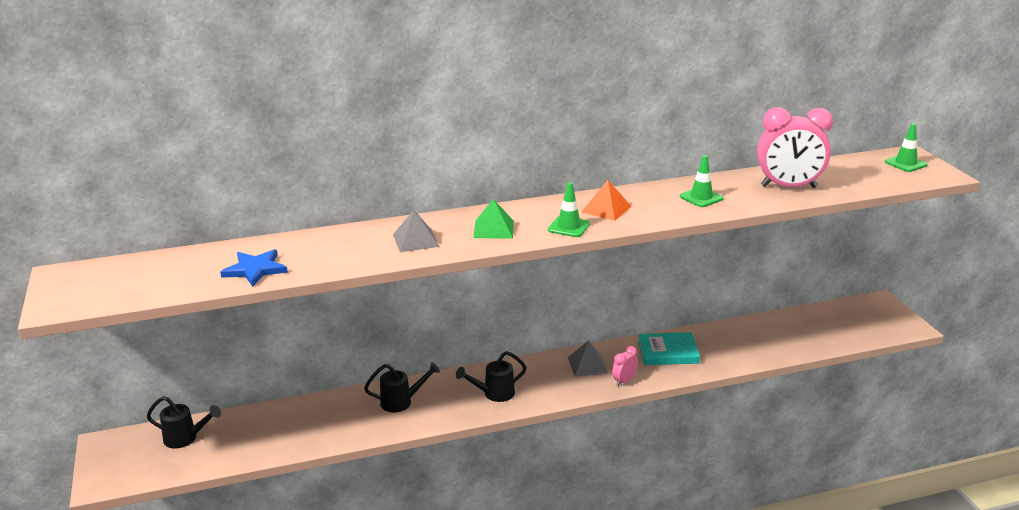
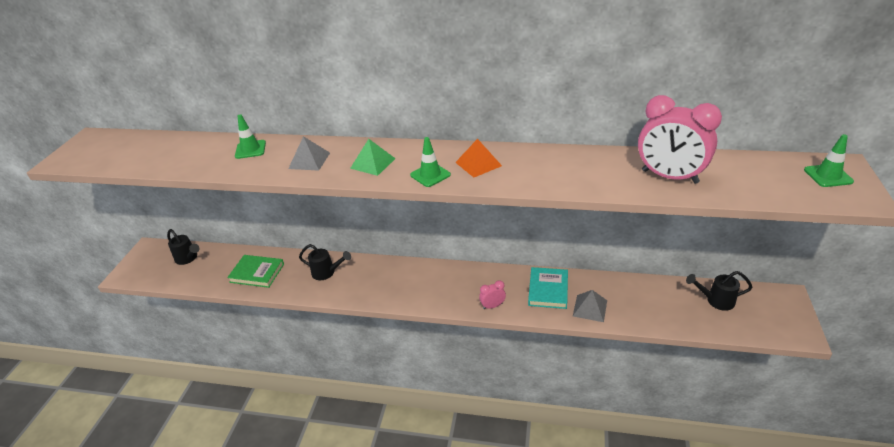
camera: 30 degrees right, 10 degrees up
blue star [220,249,288,287] -> none
black watering can [456,351,527,402] -> black watering can moved to [686,271,752,311]
grey pyramid [568,341,608,377] -> grey pyramid moved to [573,290,607,322]
turquoise book [638,332,700,365] -> turquoise book turned 75 degrees clockwise [528,267,568,309]
green traffic cone [680,155,724,207] -> green traffic cone moved to [235,114,266,159]
none -> green book [227,255,284,288]

